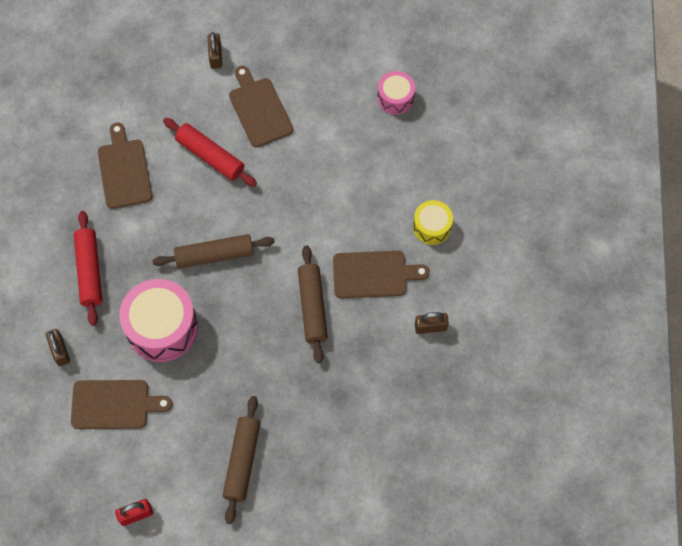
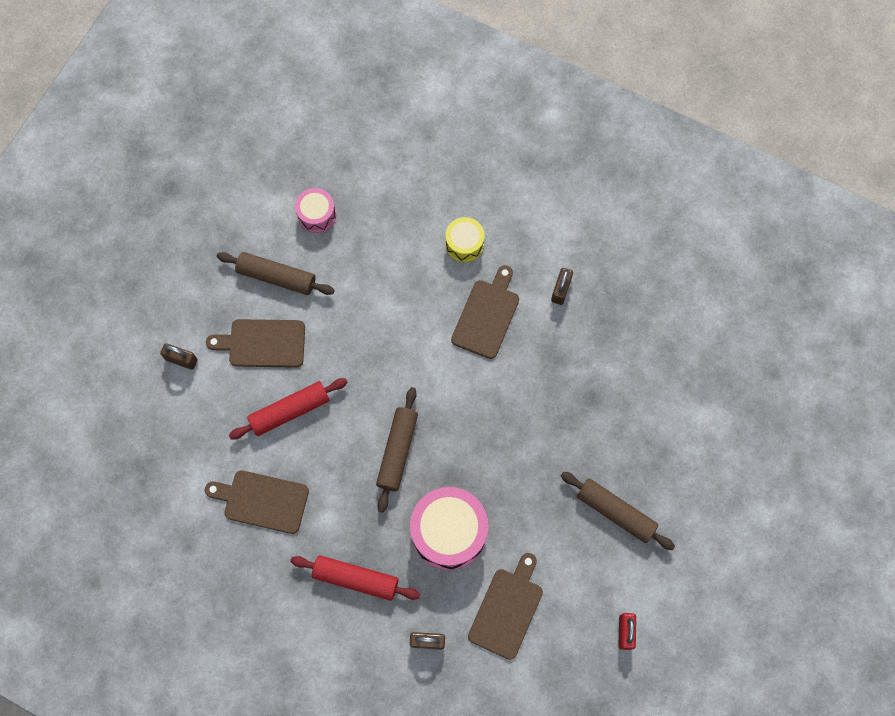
camera: 65 degrees left, 5 degrees up
brown rolling pin [298,245,328,364] -> brown rolling pin moved to [217,252,335,295]

